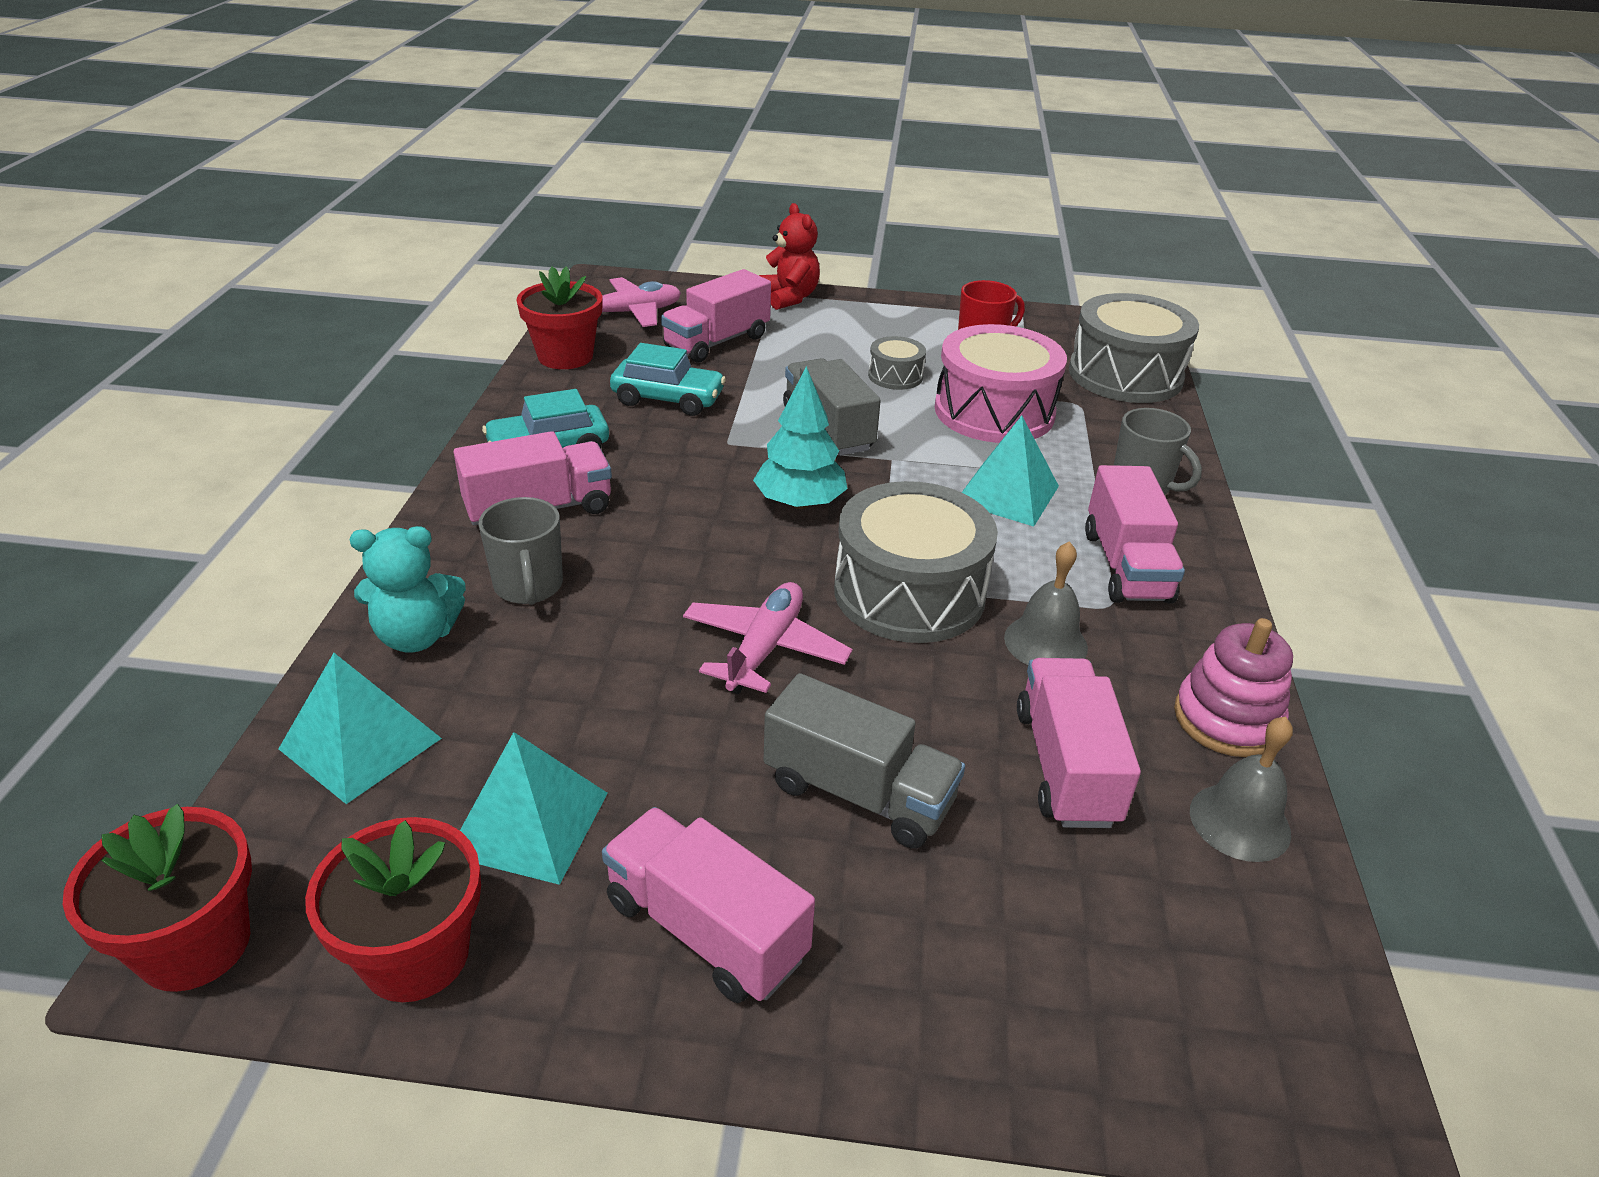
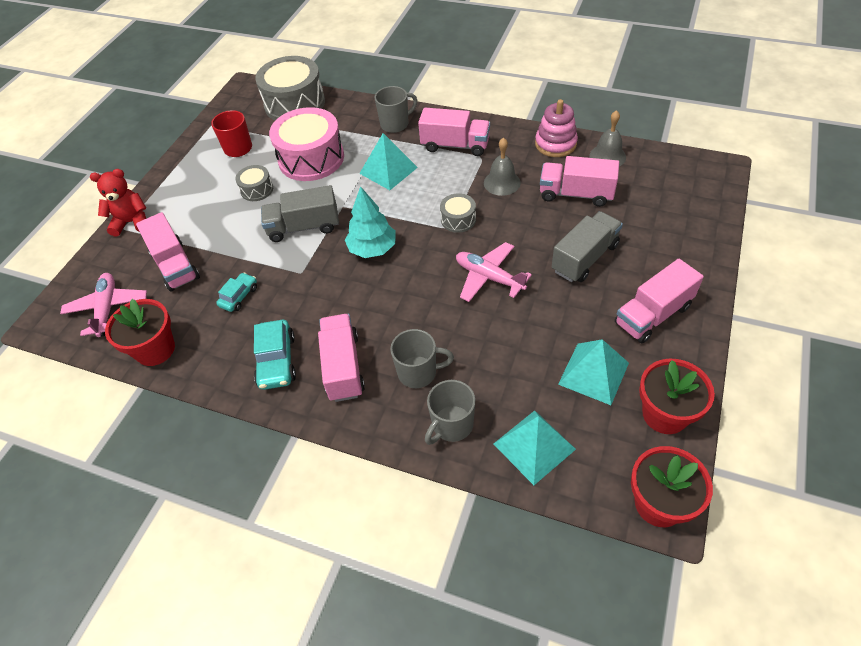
camera: 70 degrees left, 15 degrees up
turquoise teddy bear [349,526,466,653] -> grey mug [425,380,476,445]
turquoise car [610,343,726,416] -> turquoise car [216,272,257,312], size x0.63
grey drum [834,481,998,643] -> grey drum [440,193,476,233], size x0.48

